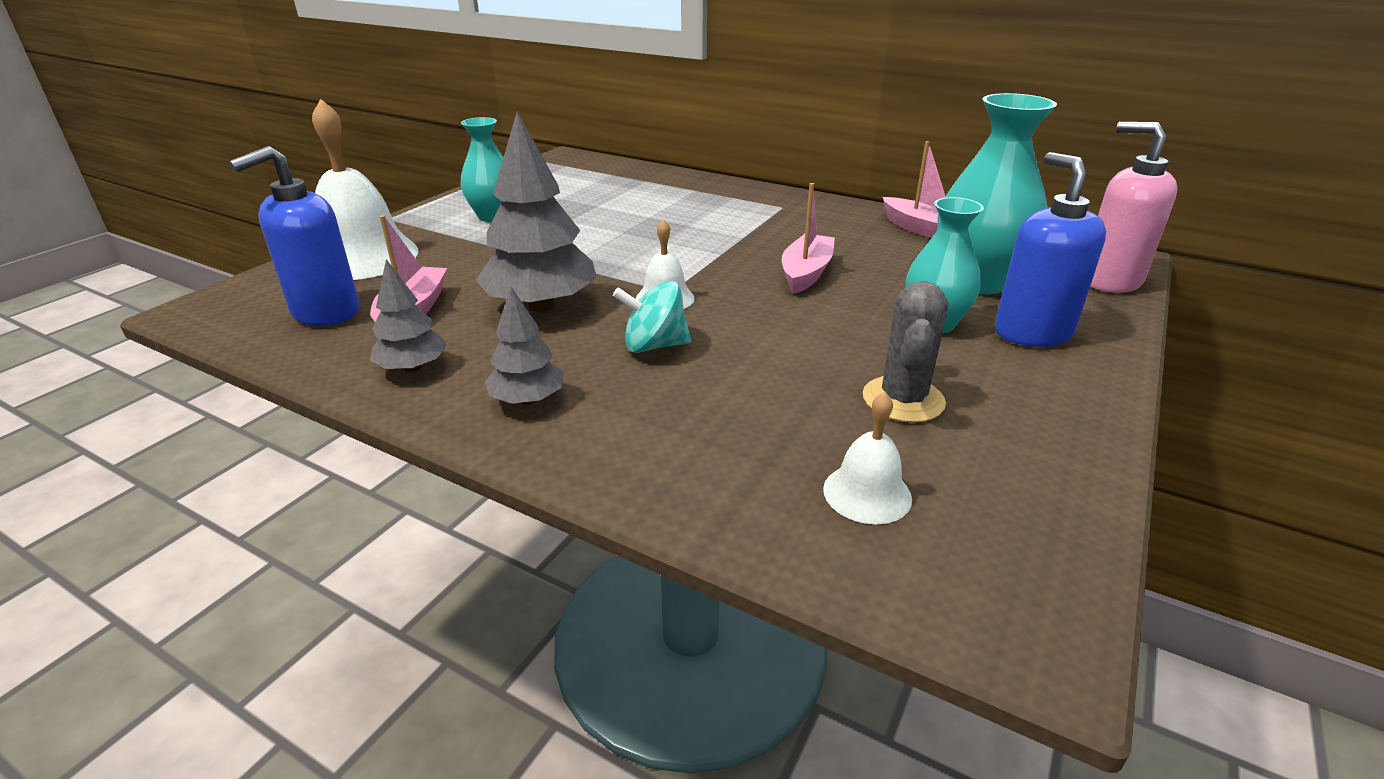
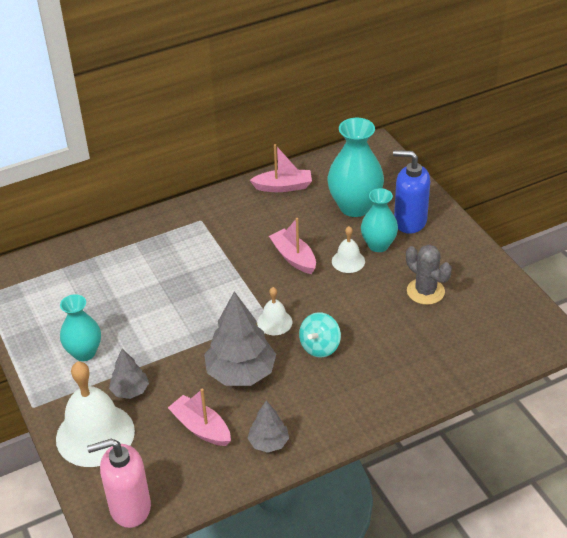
camera: 55 degrees left, 10 degrees up
blue soap dispenser [229,146,359,326] -> none
grey tree [485,287,564,405] -> grey tree moved to [109,349,149,399]
white bell [823,392,912,524] -> white bell moved to [332,226,365,273]
pink soap dispenser [1091,122,1177,293] -> pink soap dispenser moved to [87,439,151,528]

